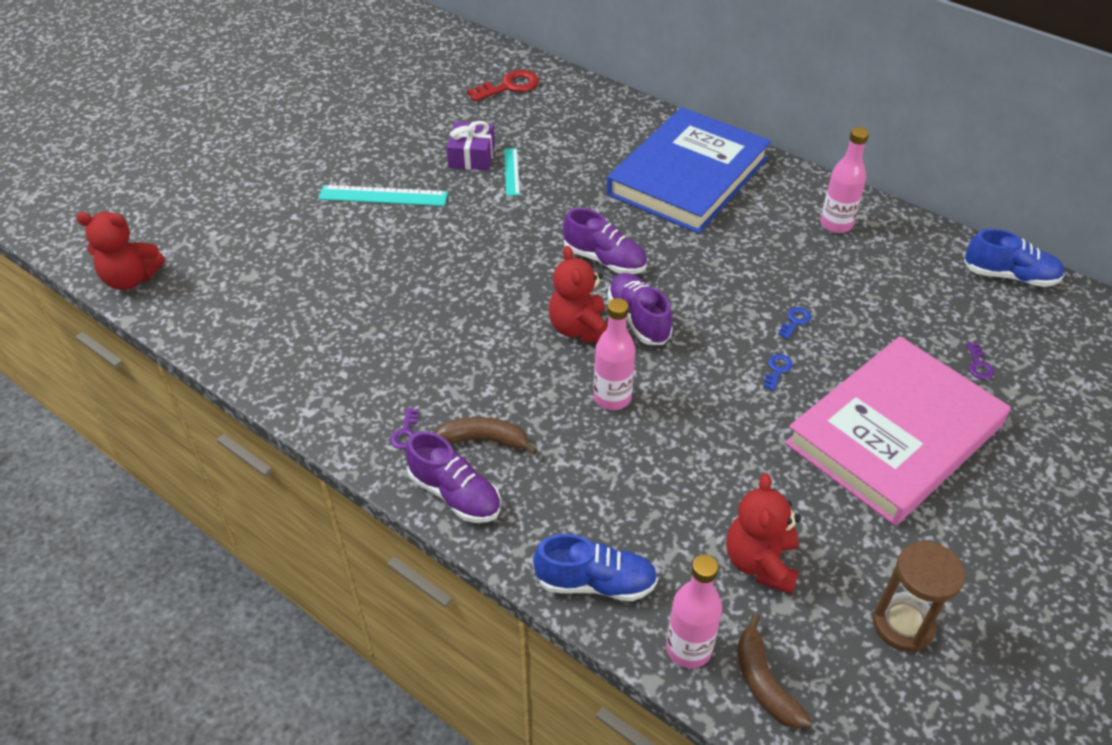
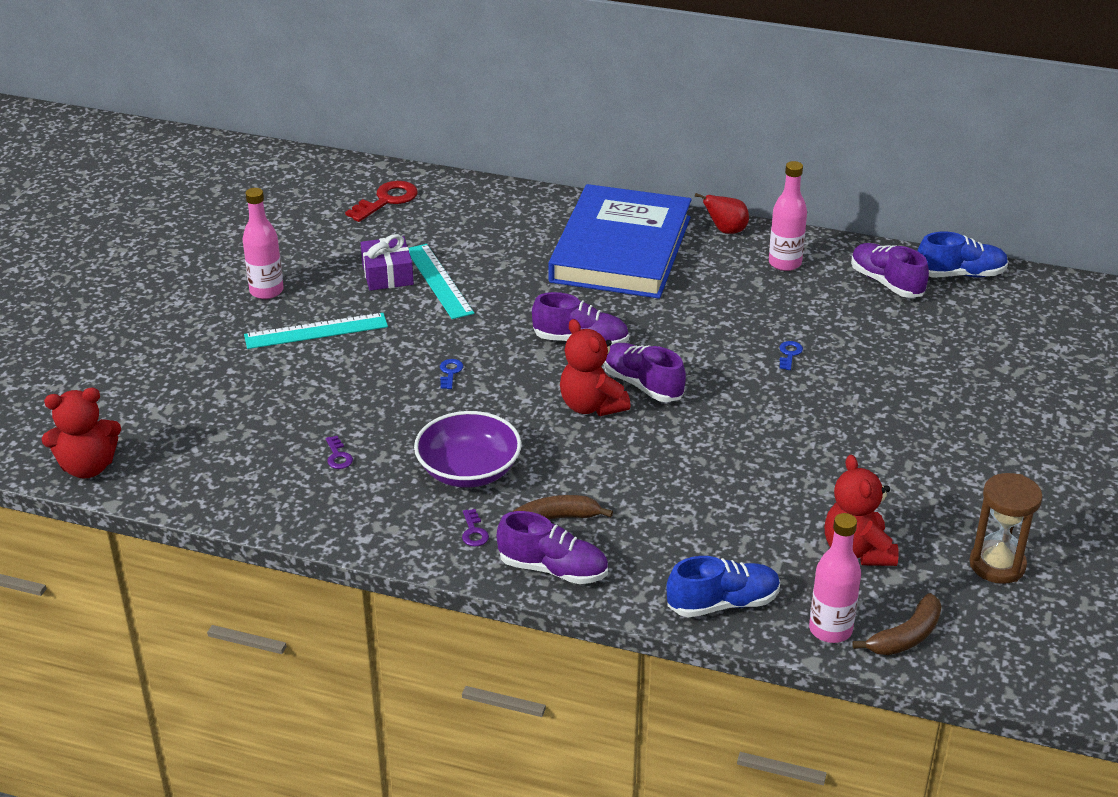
camera: 20 degrees left, 10 degrees down
turquoise ruler [504,148,520,196] -> turquoise ruler [409,244,474,319], size x1.62
pink bottle [594,298,636,410] -> pink bottle moved to [242,188,284,299]
brown banana [738,614,812,729] -> brown banana turned 90 degrees counterclockwise [853,593,942,655]
blue key [763,354,793,391] -> blue key moved to [440,359,463,389]
pink book [785,336,1011,526] -> none
purple key [966,342,994,380] -> purple key moved to [326,436,353,469]
none -> purple bowl [414,411,521,488]
none -> red pear [695,193,749,234]
none -> purple shoe [851,243,929,298]

